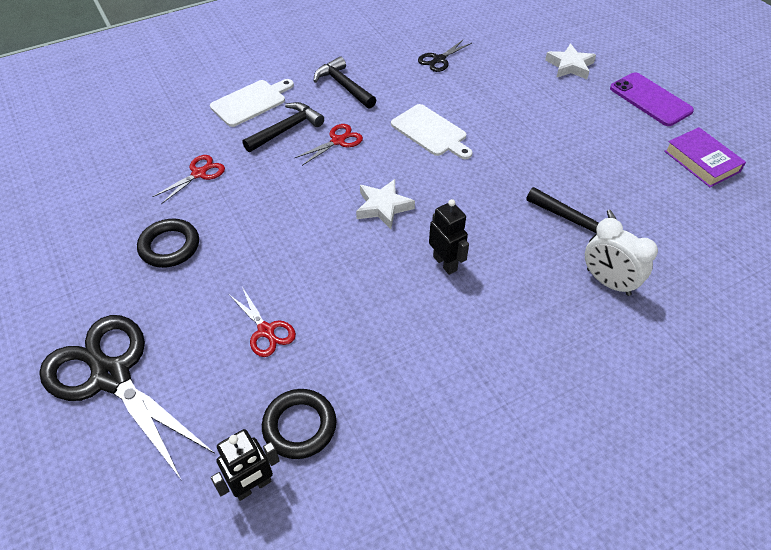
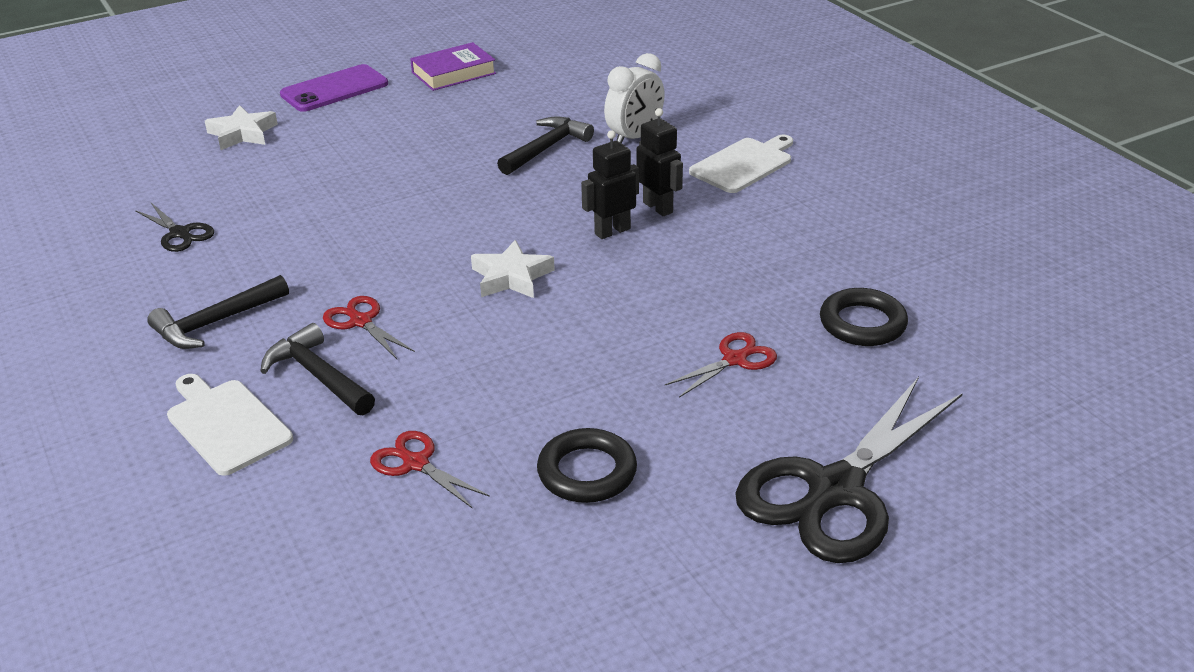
camera: 90 degrees left, 15 degrees down
black robot [211,429,280,501] -> black robot moved to [636,108,683,216]
white cutting board [391,104,472,159] -> white cutting board moved to [689,135,793,193]

